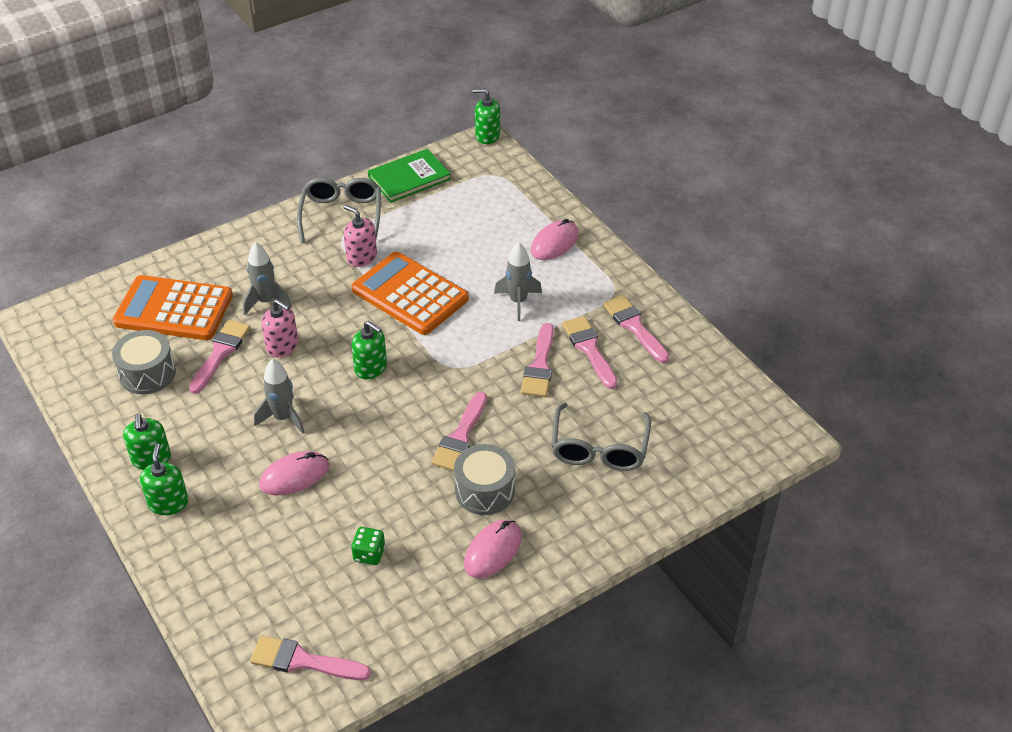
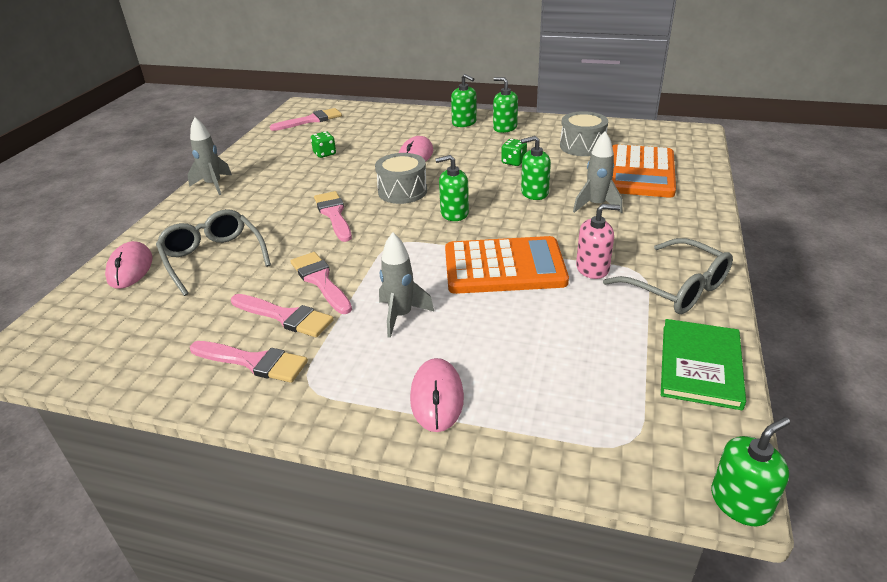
camera: 140 degrees right, 10 degrees down
orange calculator [113,275,233,340] -> orange calculator turned 135 degrees clockwise [612,144,676,198]
pink brush [189,320,251,394] -> none
grey rocket [254,359,305,434] -> grey rocket moved to [187,117,232,195]
pink soap dispenser [261,299,298,358] -> green soap dispenser [521,136,551,200]
grey drum [454,444,515,515] -> grey drum moved to [375,153,427,204]
pink mouse [464,520,522,578] -> pink mouse moved to [105,241,152,289]
none -> green dice [501,139,527,166]

